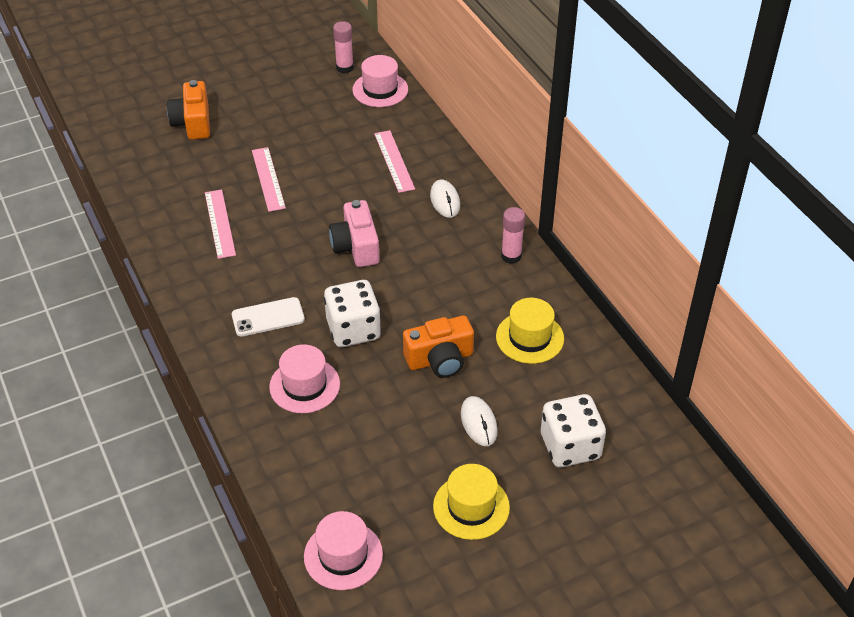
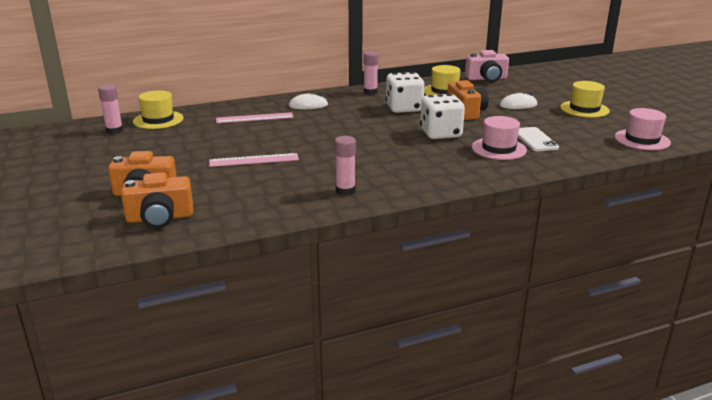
camera: 85 degrees left, 20 degrees down
pink ruler [205,189,236,259] -> none
white phone [232,297,305,337] -> white phone moved to [518,127,559,151]
pink camera [329,200,380,267] -> pink camera moved to [465,50,509,82]
pink hat [352,55,408,107] -> yellow hat [133,90,184,129]
white dice [541,394,606,467] -> white dice moved to [386,72,425,113]
none -> orange camera [121,172,193,228]
none -> pink glue stick [335,136,356,196]

